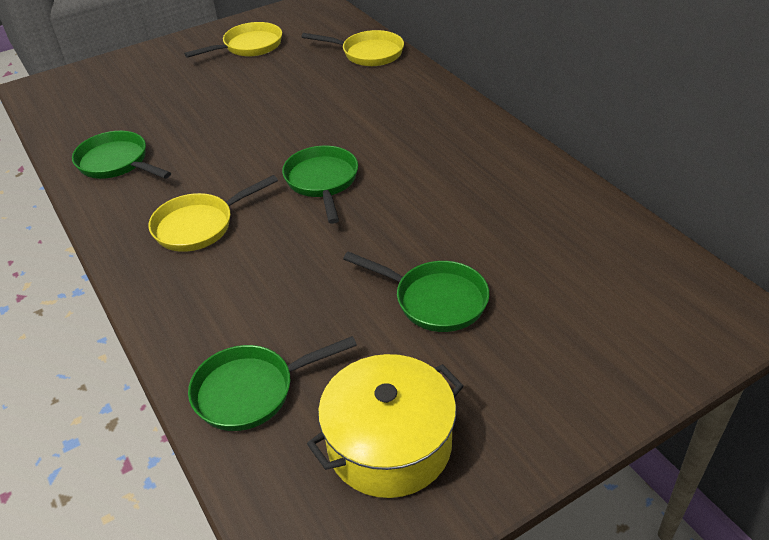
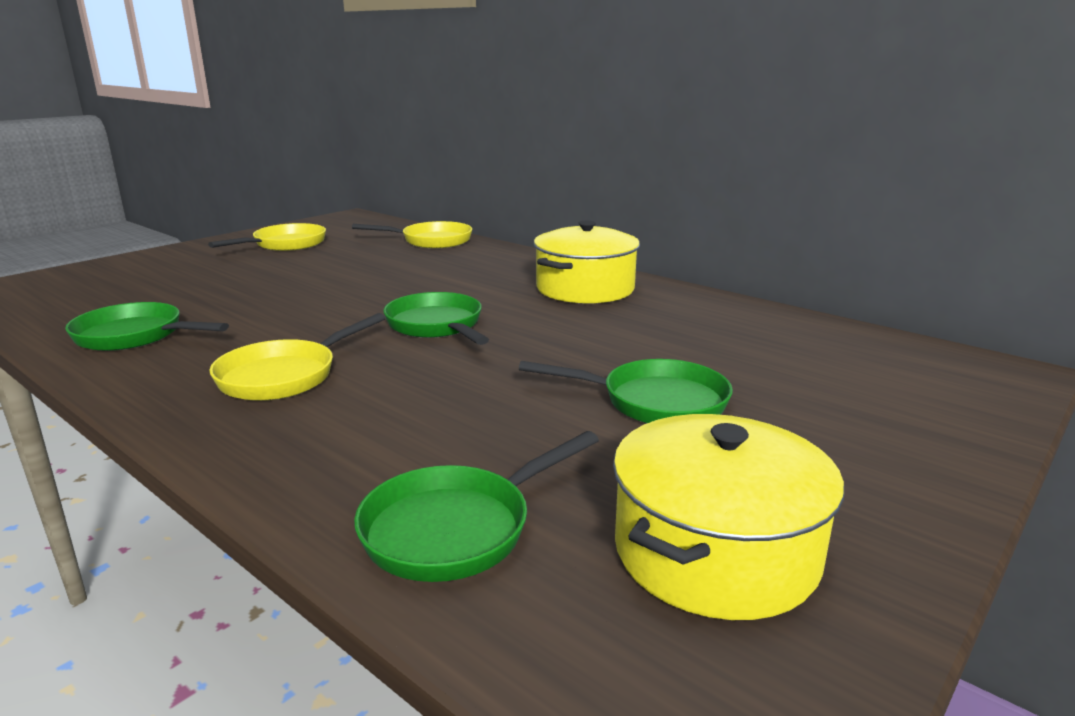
camera: 20 degrees left, 20 degrees down
none -> yellow pot [534,221,640,304]

